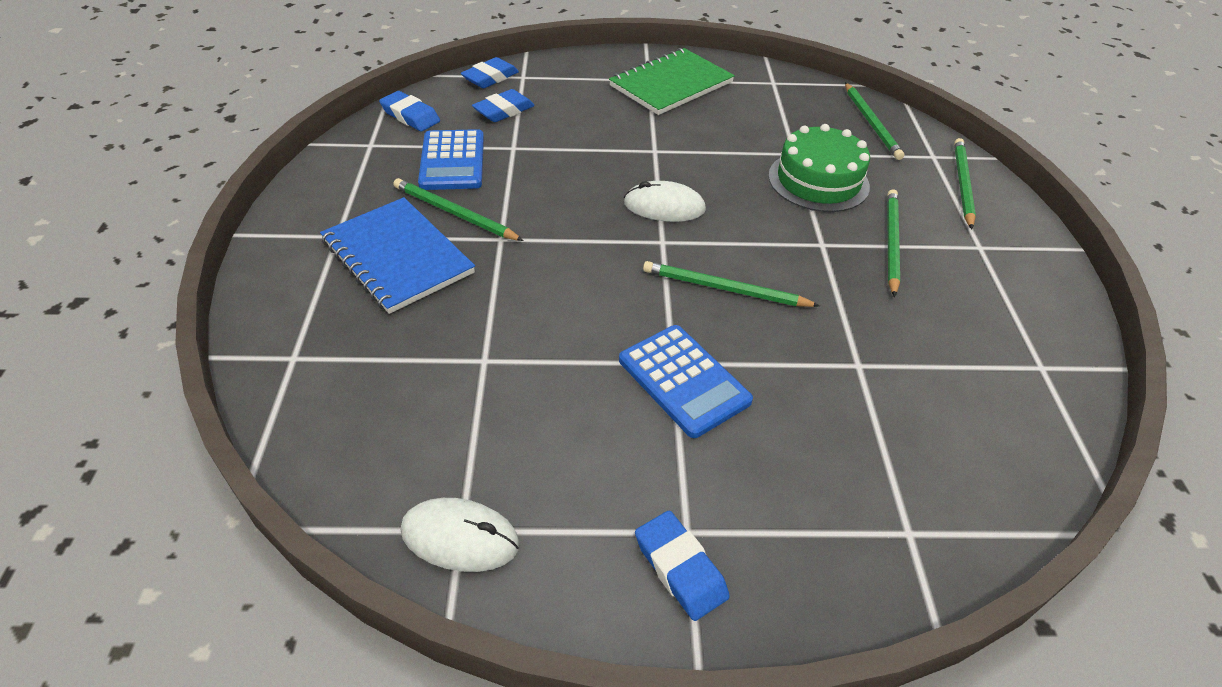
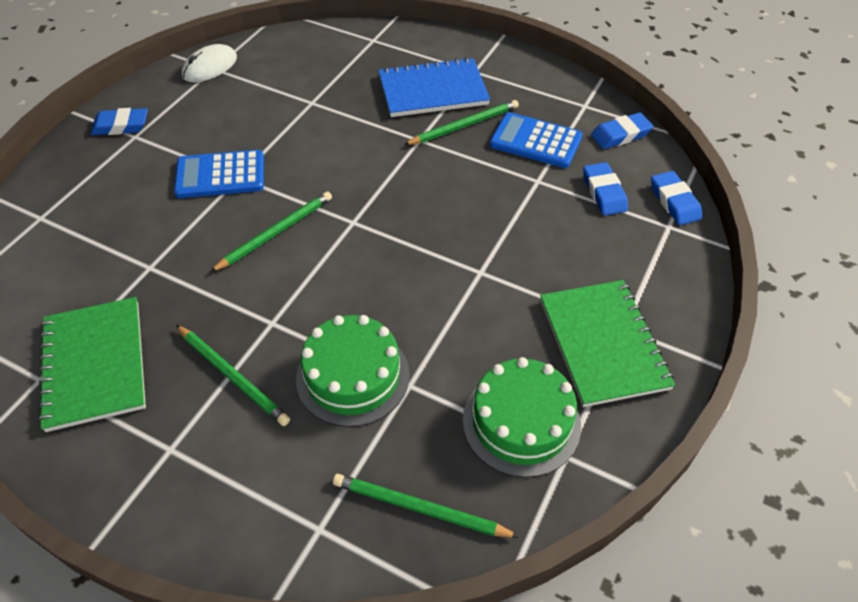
camera: 120 degrees right, 5 degrees up
white mouse [624,181,706,222] -> none
green pencil [954,138,976,229] -> none
none -> green notebook [38,297,146,432]
none -> green cake [463,357,581,477]

